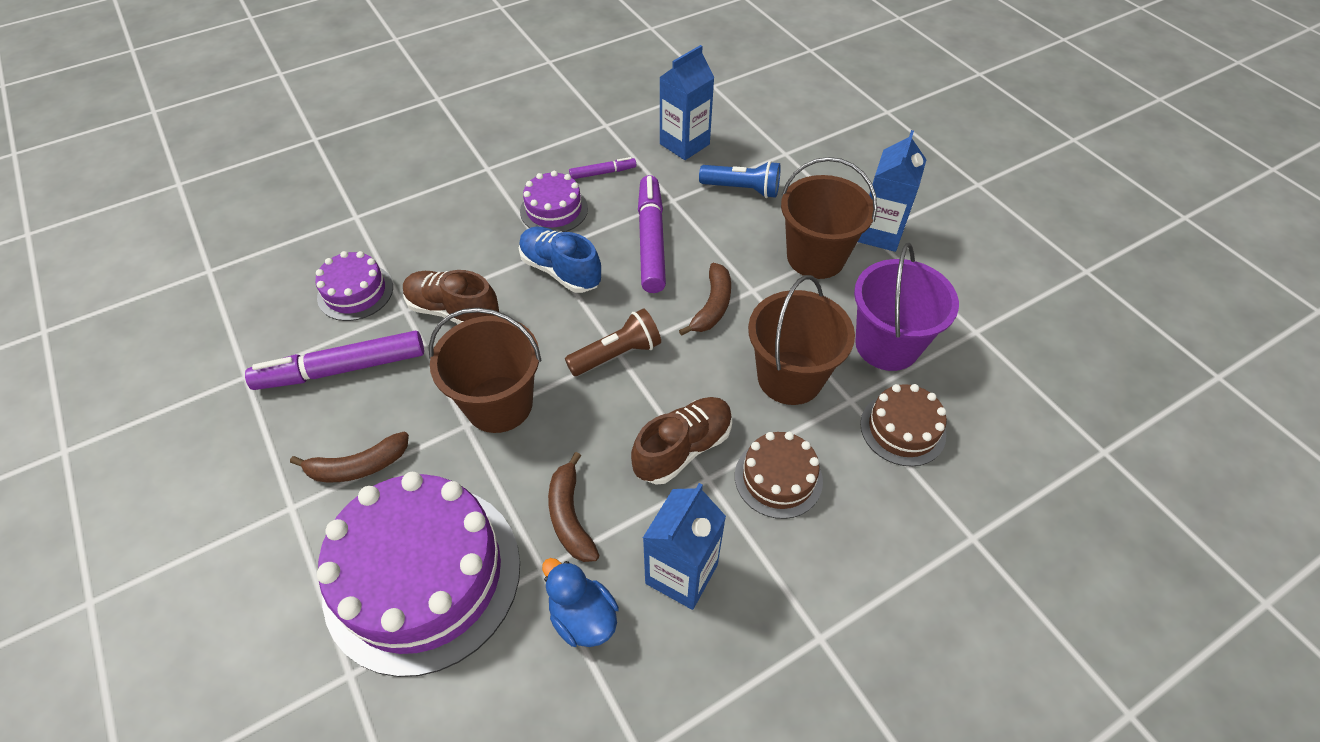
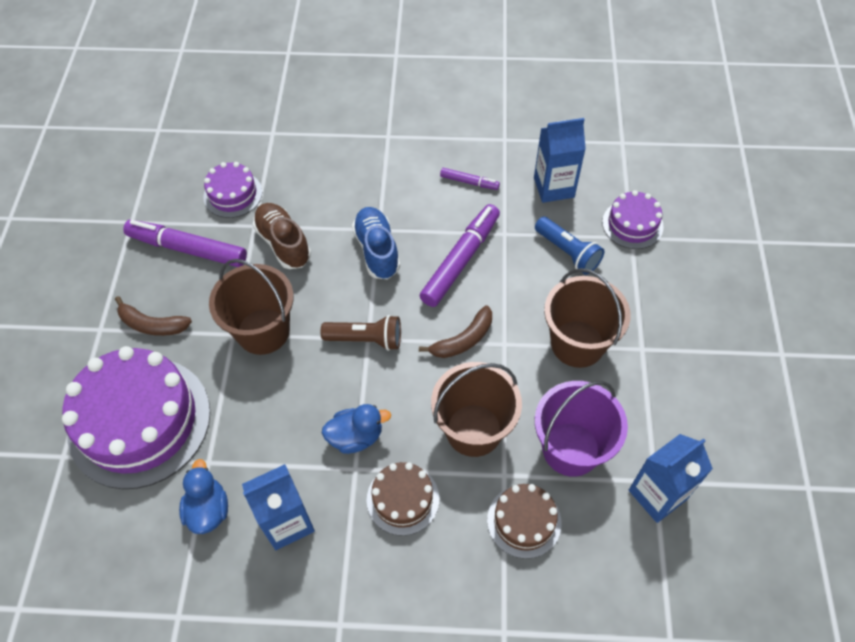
camera: 35 degrees right, 5 degrees up
purple cake [520,171,588,232] -> purple cake moved to [602,190,664,249]
brown banana [548,452,599,562] -> none
brown shoe [631,397,732,484] -> blue duck [322,404,391,454]
blue carton [858,130,926,252] -> blue carton moved to [629,434,713,523]

